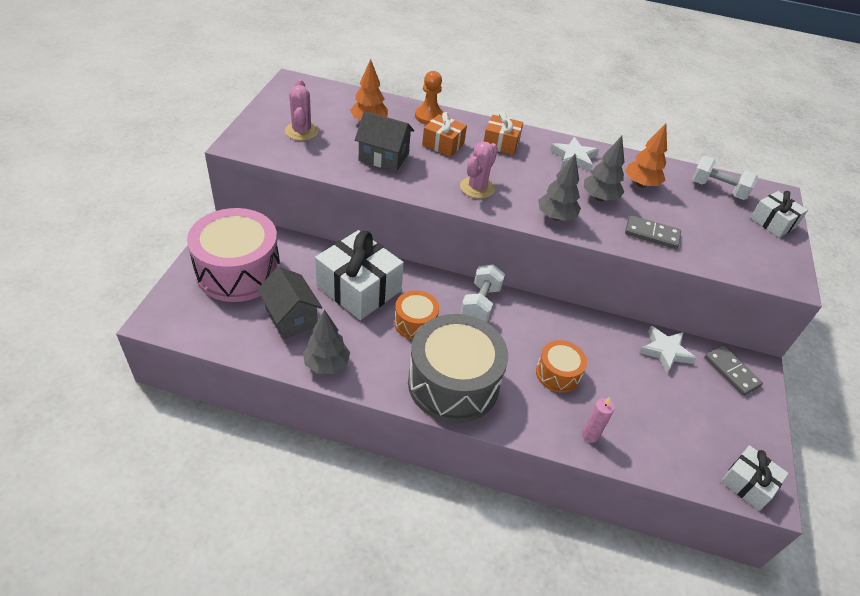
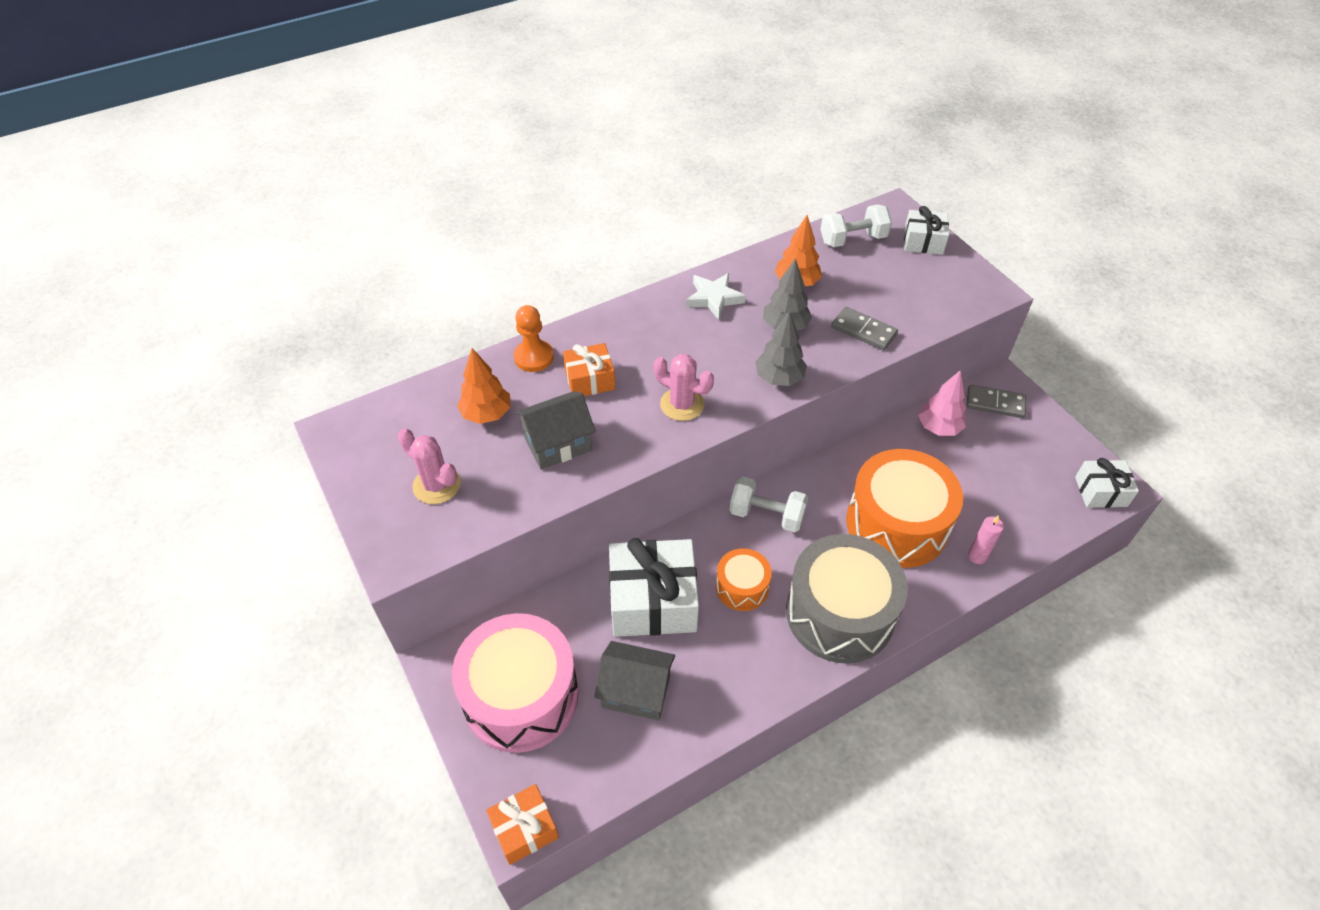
camera: 40 degrees left, 5 degrees up
grey tree [303,309,350,374] -> none
pink cactus [460,141,498,199] -> pink cactus turned 45 degrees counterclockwise [653,354,714,421]
white dumbbell [461,264,505,322] -> white dumbbell turned 45 degrees counterclockwise [730,477,808,532]
orange gift [484,112,523,155] -> orange gift moved to [486,784,559,865]
orange drum [536,340,587,393] -> orange drum [846,449,963,568], size x1.99
grey domino [625,215,681,249] -> grey domino turned 60 degrees clockwise [831,307,898,350]
white star [639,326,696,373] -> pink tree [918,370,966,436]

